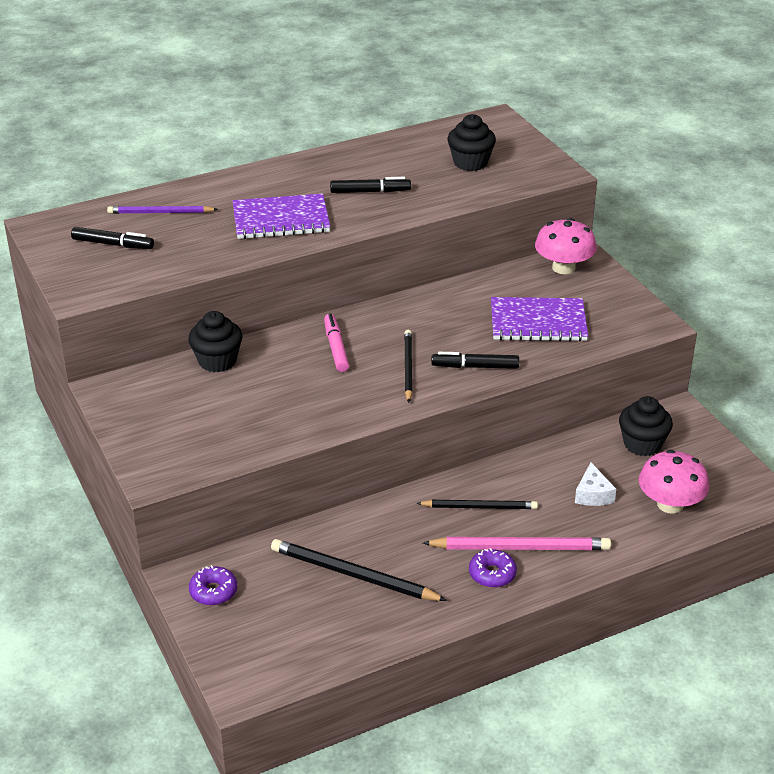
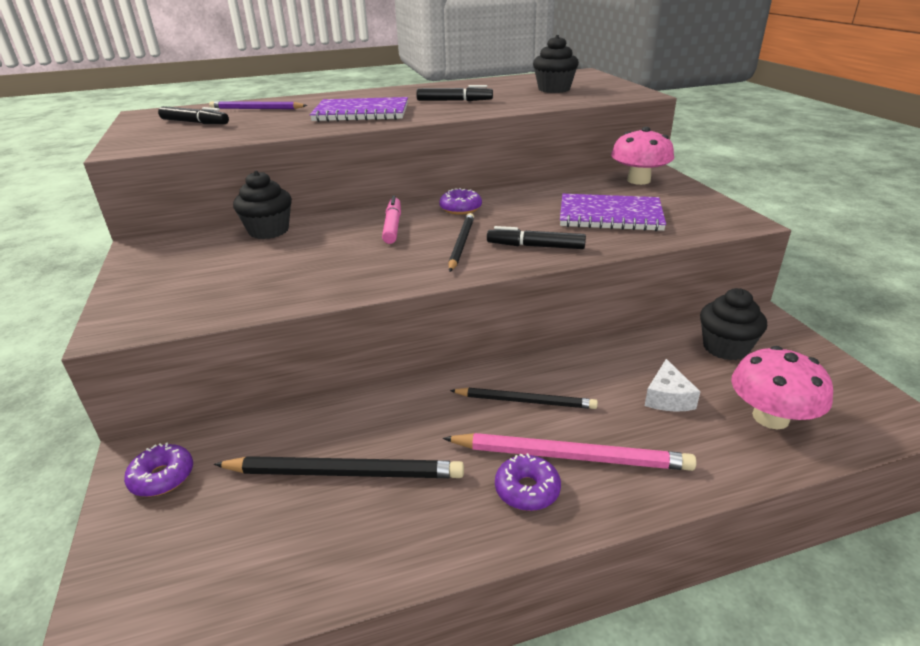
camera: 10 degrees right, 5 degrees down
black pencil [271,539,447,601] -> black pencil turned 150 degrees clockwise [214,456,464,478]
none -> purple donut [439,188,482,215]

